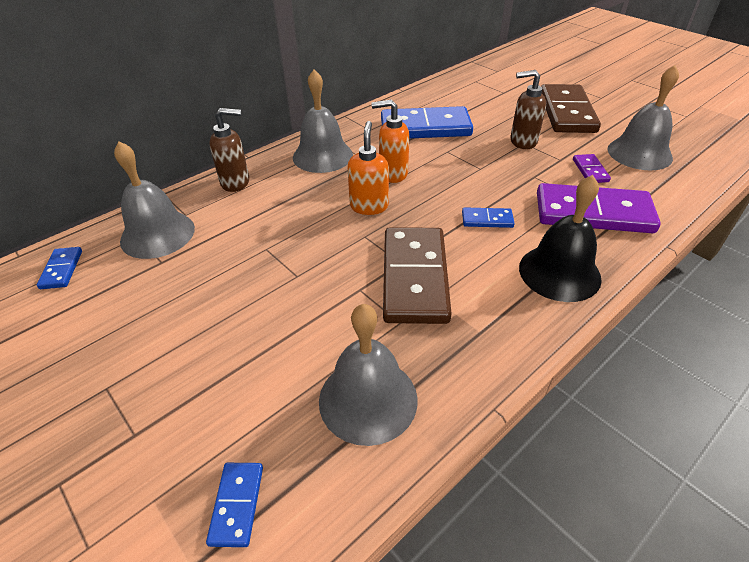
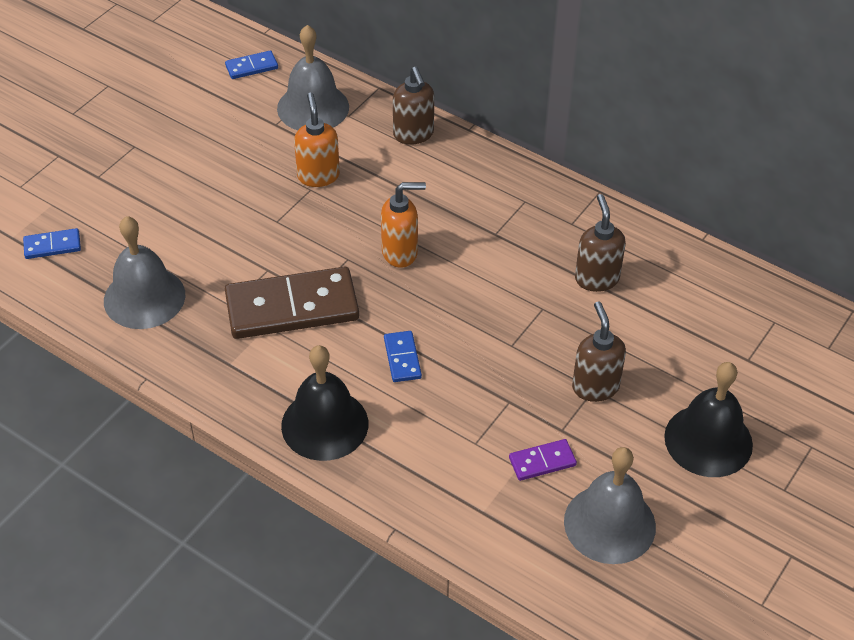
camera: 75 degrees right, 5 degrees up
grey bell [293,70,353,173] -> none
orange soap dispenser [371,99,409,183] -> orange soap dispenser moved to [294,93,340,187]
blue domino [381,106,473,139] -> brown soap dispenser [575,194,626,292]
purple domino [537,183,661,233] -> none
brown domino [541,84,601,133] -> black bell [664,362,753,477]

